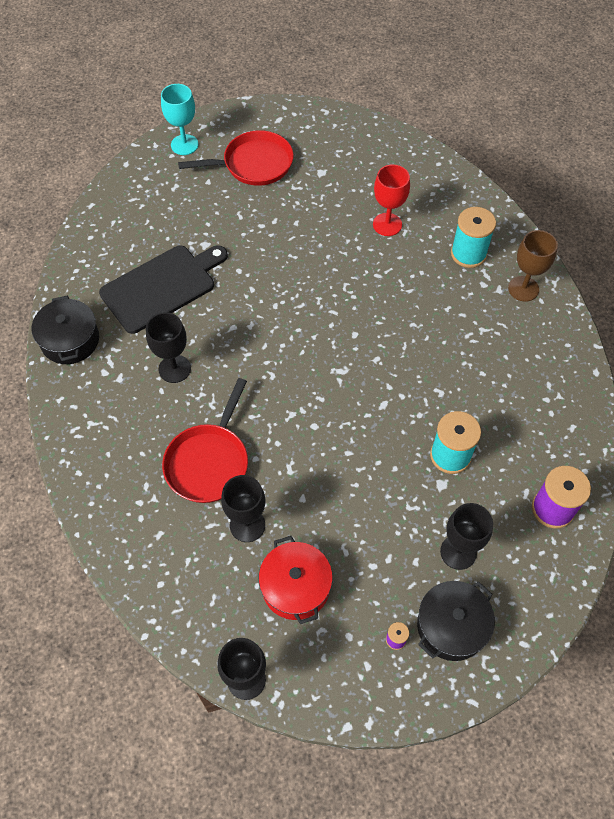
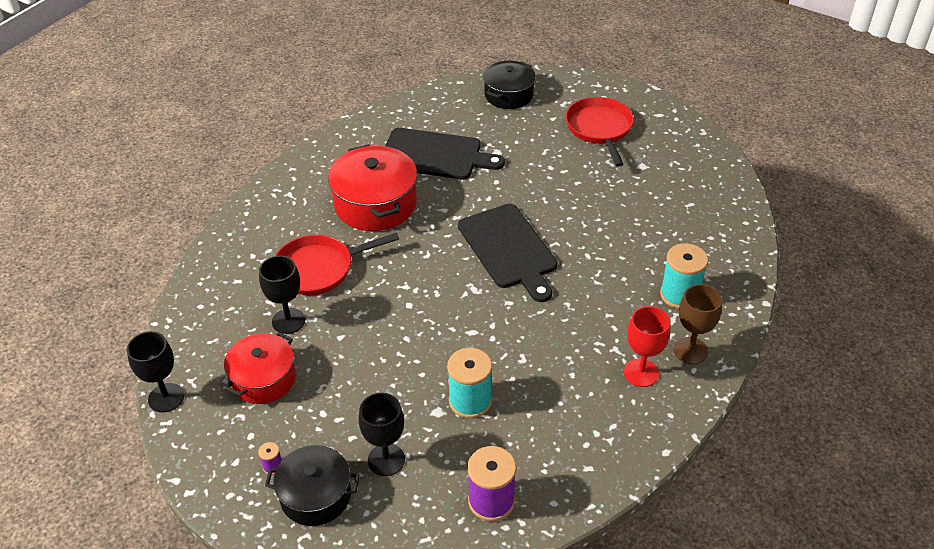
camera: 50 degrees right, 15 degrees down
black pot [32,296,99,364] -> black pot moved to [483,61,536,109]
black goblet [146,312,191,383] -> red pot [328,144,417,231]
turquoise goblet [161,84,198,155] -> none
red pan [178,130,294,186] -> red pan turned 135 degrees counterclockwise [566,97,634,167]
red goblet [373,164,410,236] -> red goblet moved to [624,306,670,387]
none -> black cutting board [458,204,557,302]

